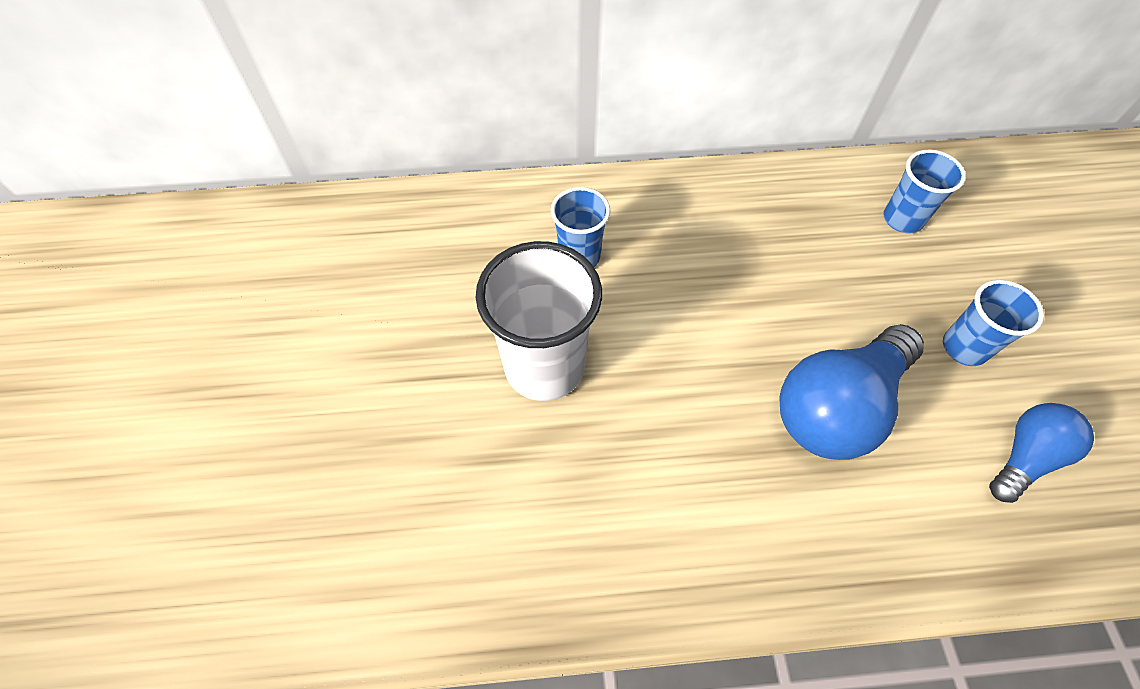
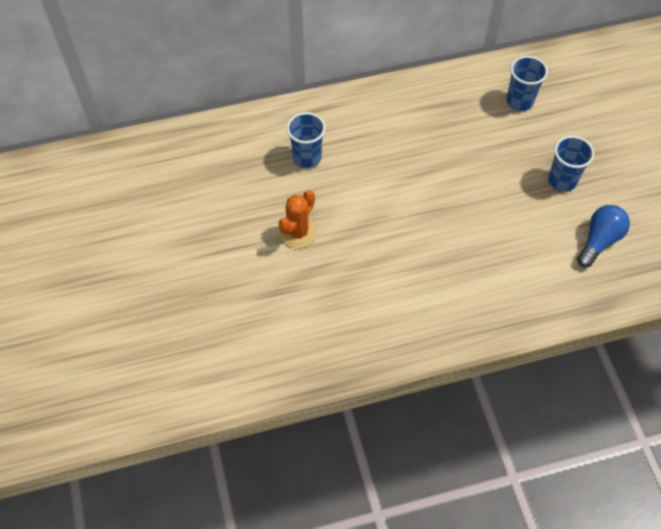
camera: 10 degrees left, 0 degrees up
white cup [475,241,602,401] -> orange cactus [278,190,317,248]
blue light bulb [779,324,924,460] -> none

